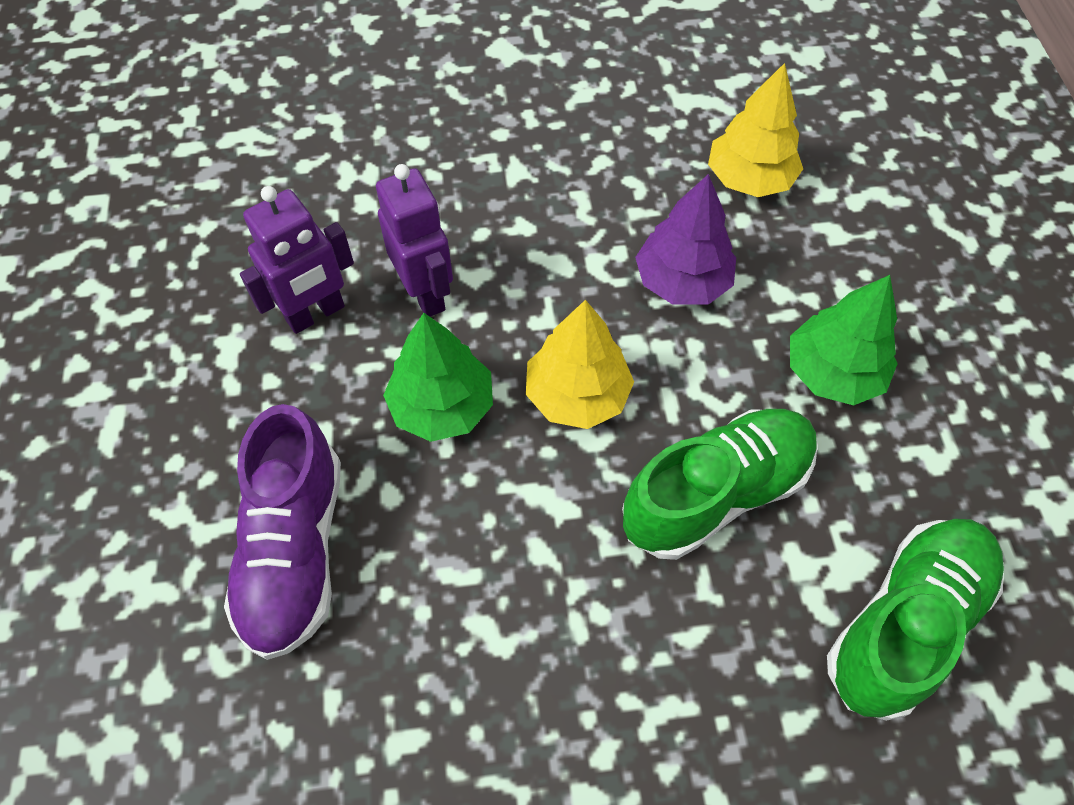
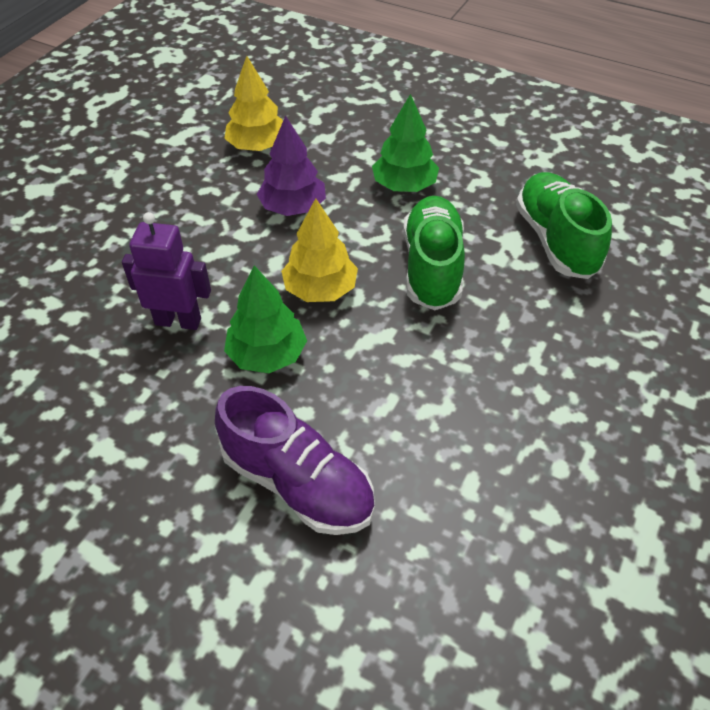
camera: 55 degrees left, 10 degrees down
purple robot [240,186,354,334] -> none

